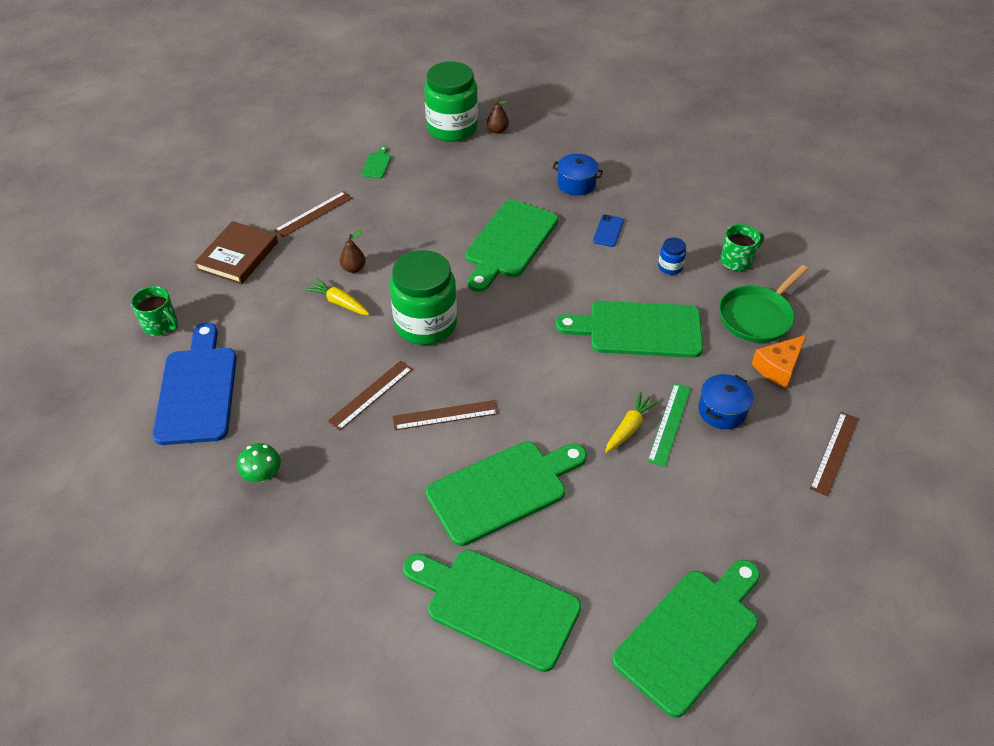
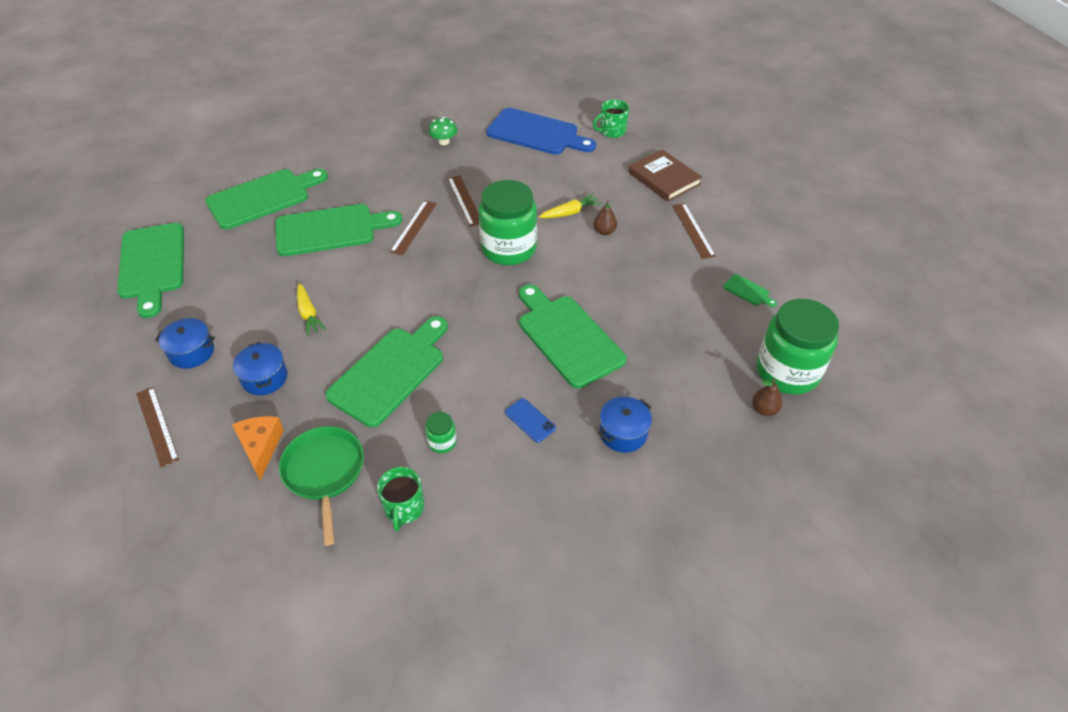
camera: 120 degrees right, 0 degrees up
green cutting board [426,441,587,546] -> green cutting board turned 105 degrees counterclockwise [275,204,402,256]
green ruler [647,383,691,467] -> none
blue jar [658,237,686,275] -> green jar [425,412,457,453]
none -> blue pot [155,318,215,369]

